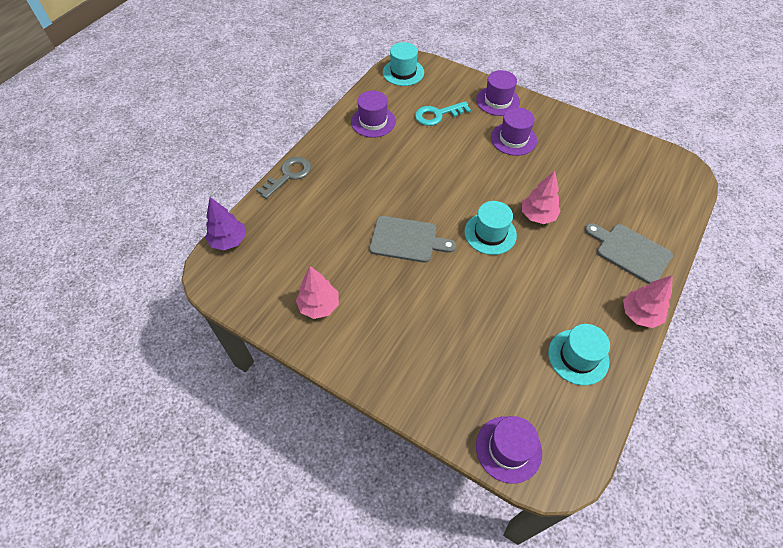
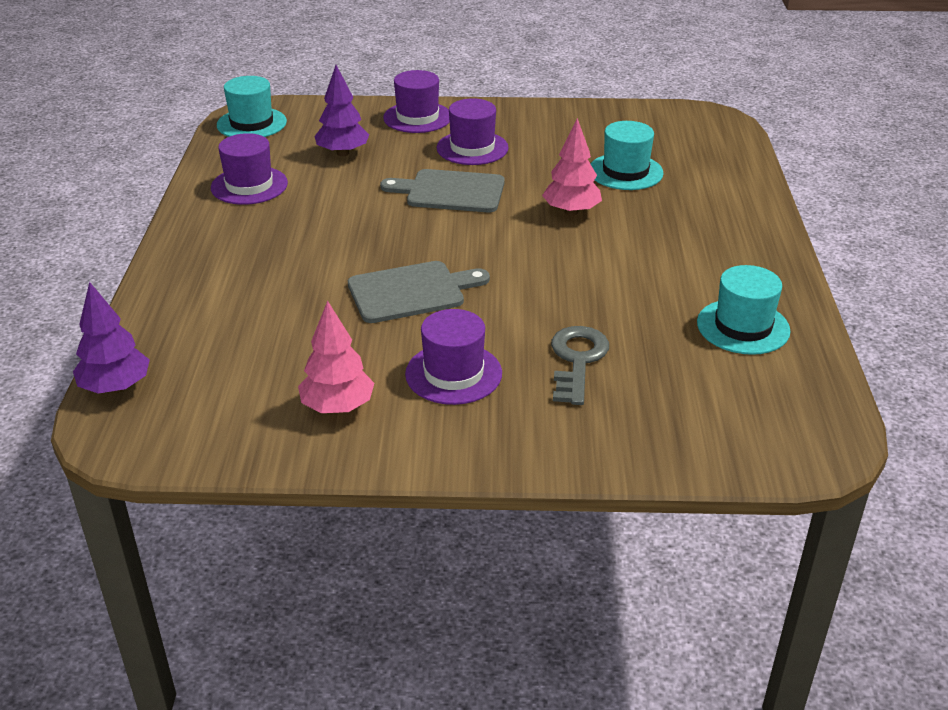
camera: 30 degrees left, 20 degrees down
grey key [256,157,311,199] -> grey key moved to [551,326,609,405]
turquoise key [415,101,471,126] -> purple tree [314,65,369,156]
turquoise hat [464,201,517,255] -> turquoise hat moved to [591,121,664,190]
purple hat [476,416,542,484] -> purple hat moved to [405,309,502,405]
grey cutting board [585,223,673,284] -> grey cutting board moved to [380,169,505,213]
pink tree [623,275,673,328] -> none

